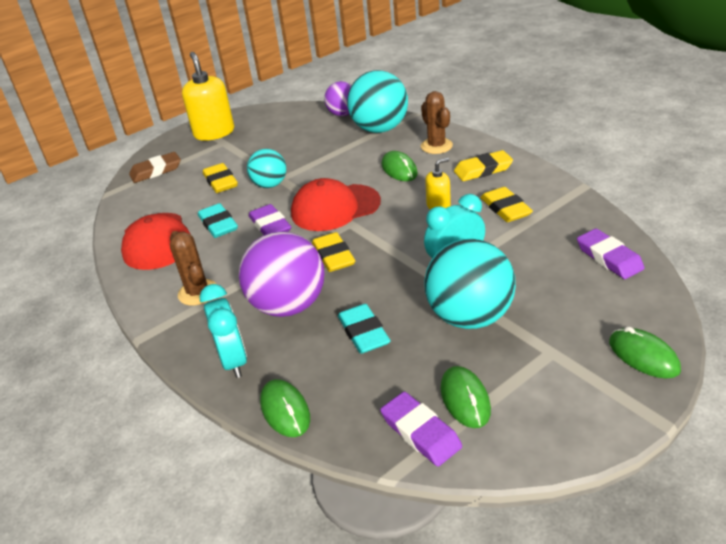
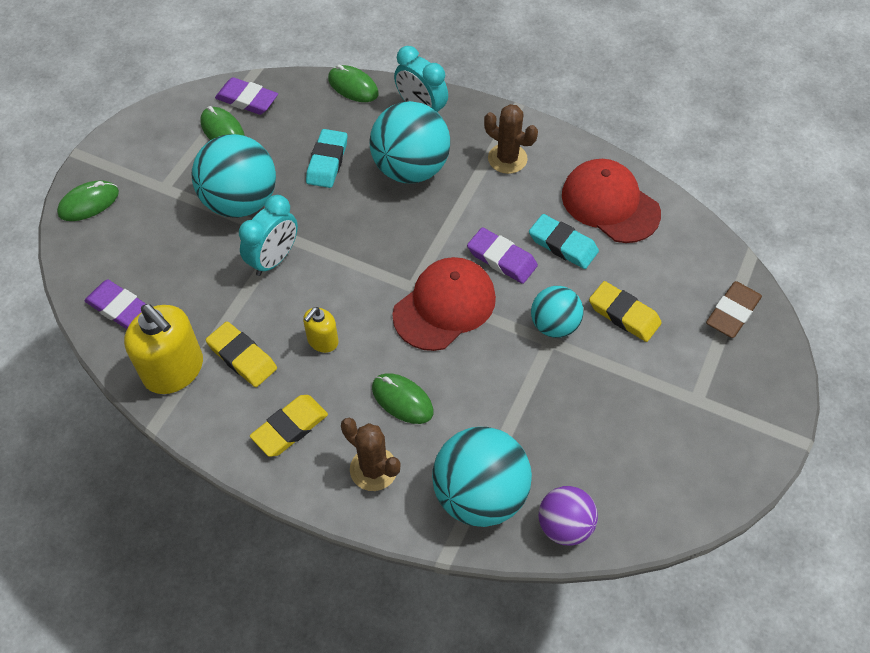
camera: 150 degrees right, 20 degrees up
yellow soap dispenser [182,52,234,141] -> yellow soap dispenser moved to [124,304,203,394]
purple ball [239,231,325,317] -> turquoise ball [369,101,450,183]
yellow eraser [312,232,355,272] -> none
turquoise eraser [338,304,391,354] -> turquoise eraser turned 60 degrees clockwise [306,129,347,188]
green mouse [609,326,681,378] -> green mouse turned 60 degrees counterclockwise [57,181,119,221]

